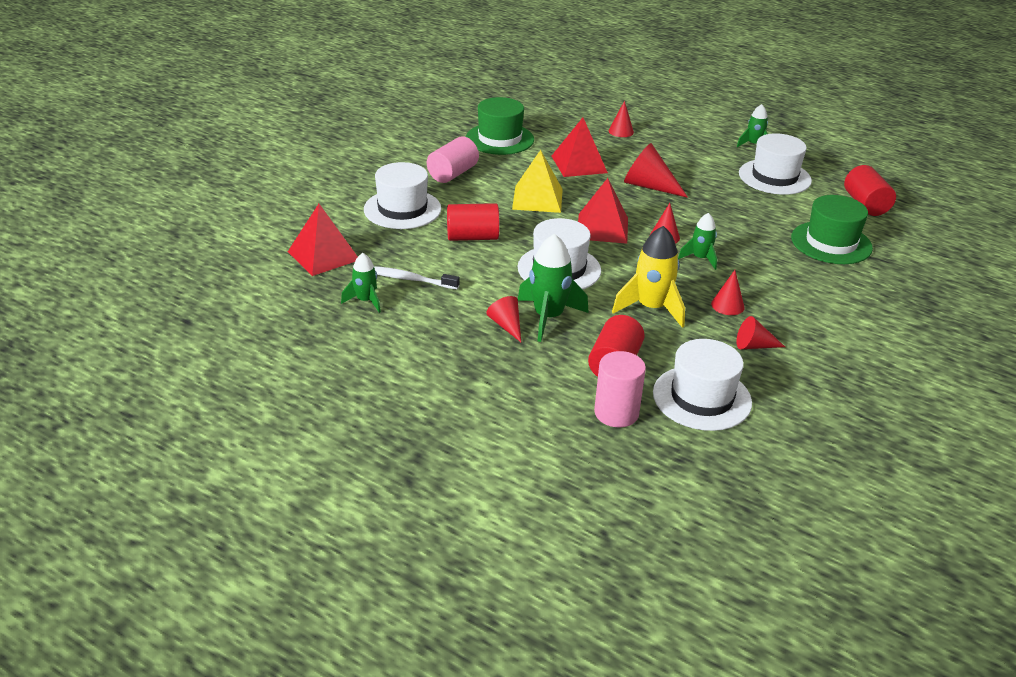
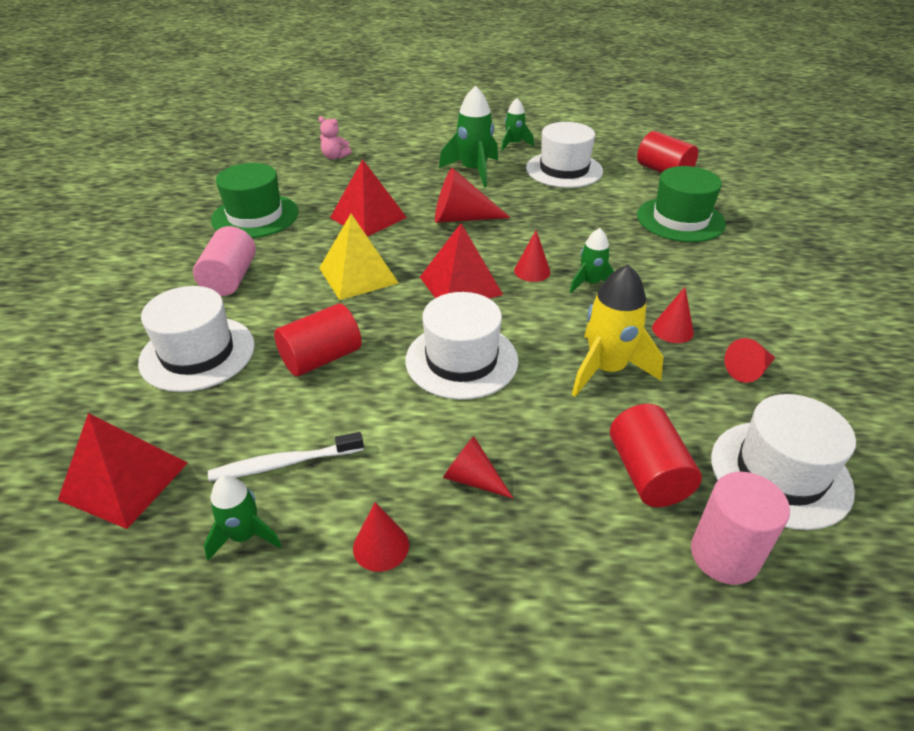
camera: 30 degrees left, 5 degrees up
green rocket [518,234,589,342] -> green rocket moved to [439,86,498,188]
red cone [609,101,634,137] -> red cone moved to [353,502,409,572]
none -> pink teddy bear [318,116,352,160]

